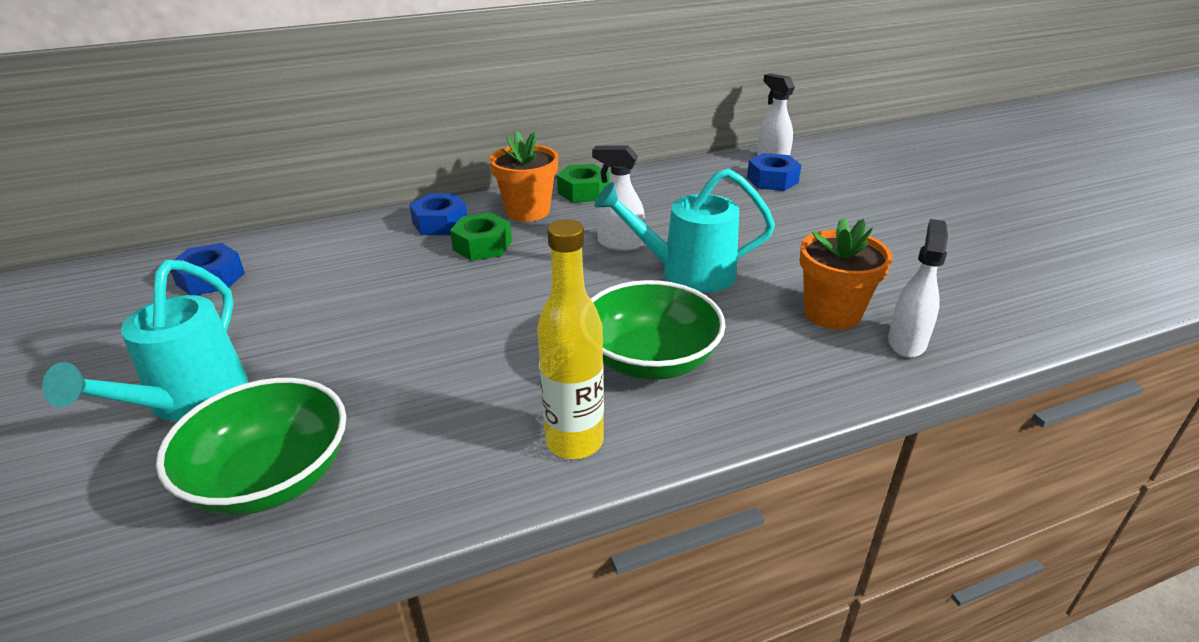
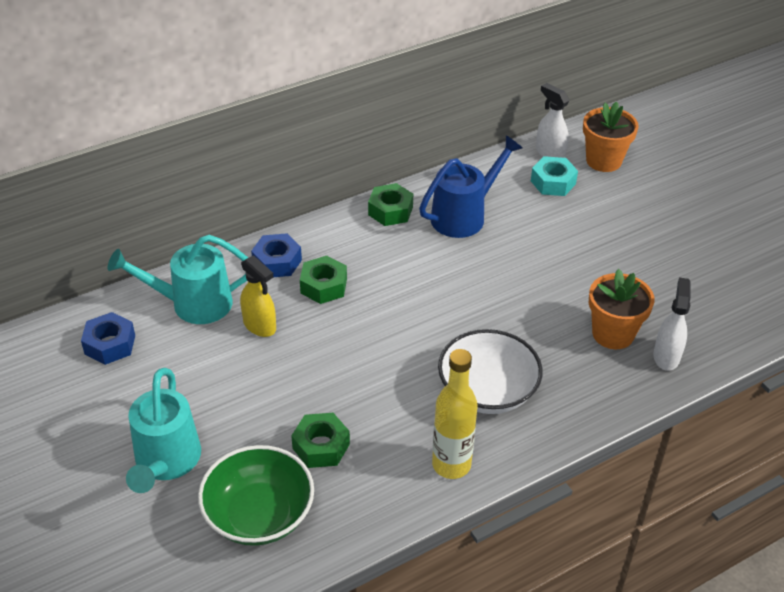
camera: 10 degrees left, 10 degrees up
orange flower pot [489,131,558,222] -> orange flower pot moved to [583,101,639,172]
green bowl [591,280,726,380] -> white bowl [438,329,543,414]
white spray bottle [592,145,645,251] -> none
turquoise watering can [594,169,775,293] -> turquoise watering can moved to [107,235,248,324]
blue nut [747,153,801,191] -> turquoise nut [531,156,578,196]
none -> yellow spray bottle [240,255,276,337]
none -> green nut [291,413,350,468]
none -> blue watering can [419,135,522,238]

